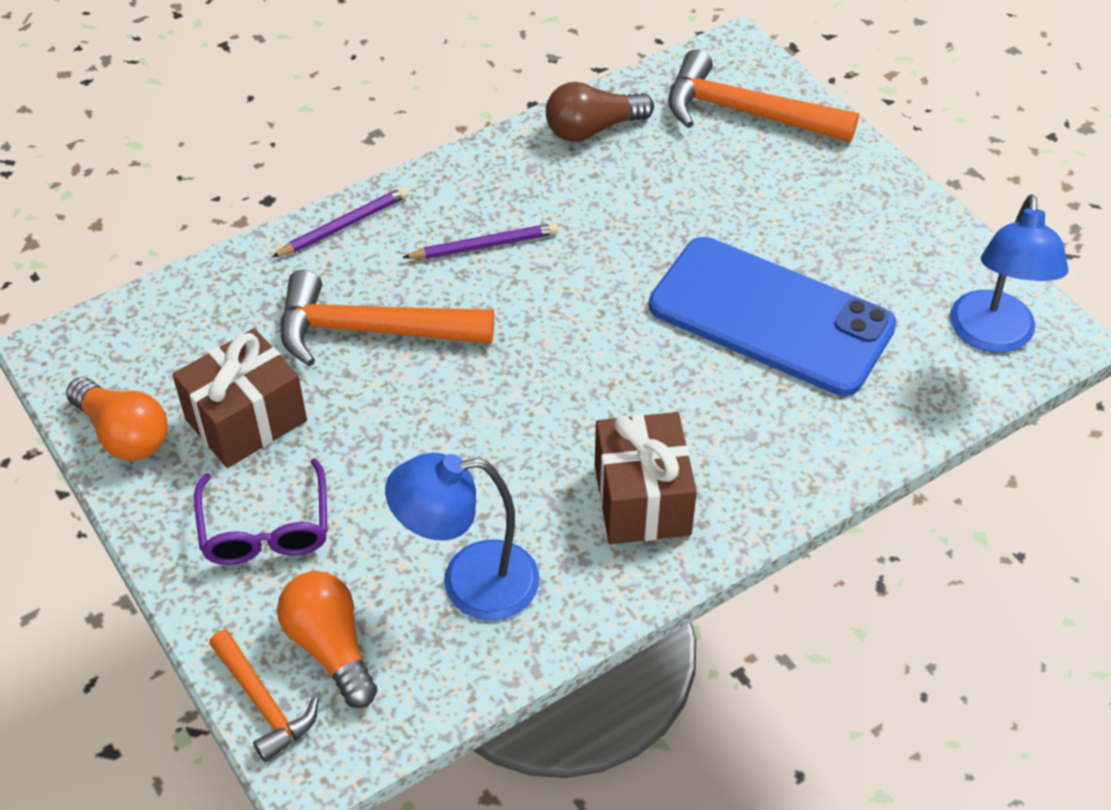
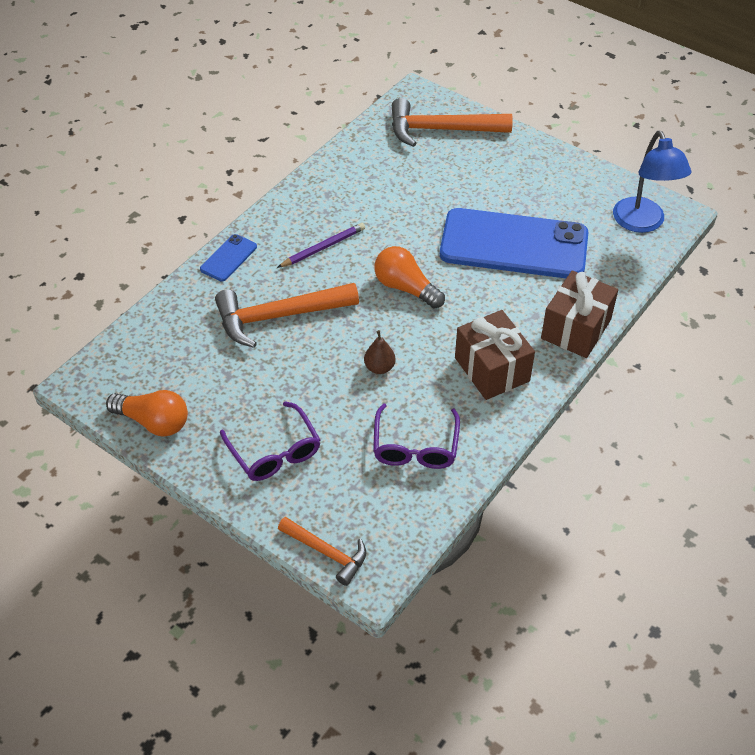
camera: 20 degrees left, 0 degrees up
brown gift [172,328,307,468] -> brown gift moved to [541,270,618,358]
purple pencil [271,187,409,258] -> blue phone [200,234,257,281]
orange light bulb [277,571,377,708] -> orange light bulb moved to [374,246,445,309]
blue lamp [385,453,539,620] -> purple glasses [373,403,460,469]
brown light bulb [546,82,654,142] -> none
none -> brown pear [364,330,396,374]

